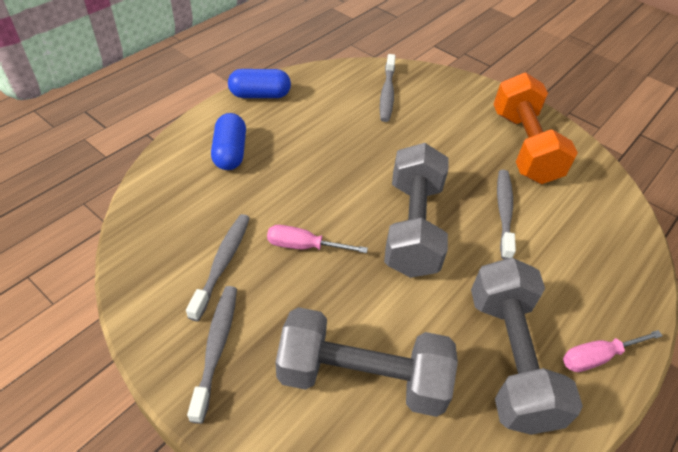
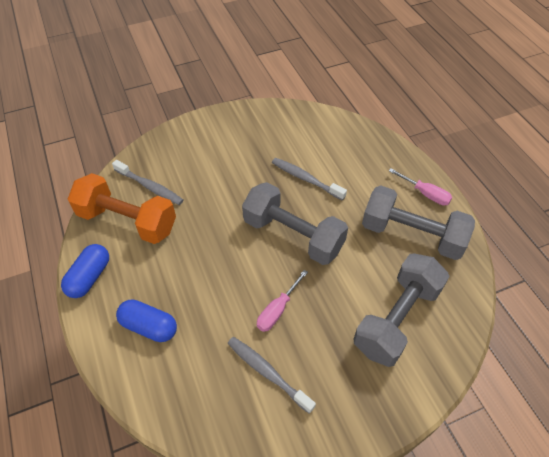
camera: 60 degrees left, 5 degrees up
grey toothbrush [187,286,237,424] -> none
orange dumbbell [494,73,578,184] -> orange dumbbell moved to [68,173,176,244]
pink screwdriver [563,330,663,372] -> pink screwdriver turned 60 degrees counterclockwise [389,169,452,205]

